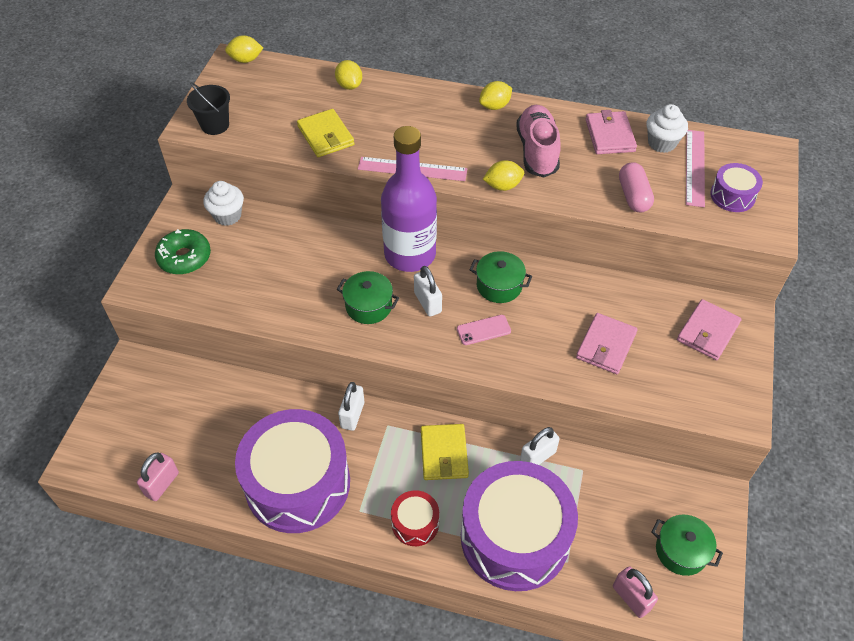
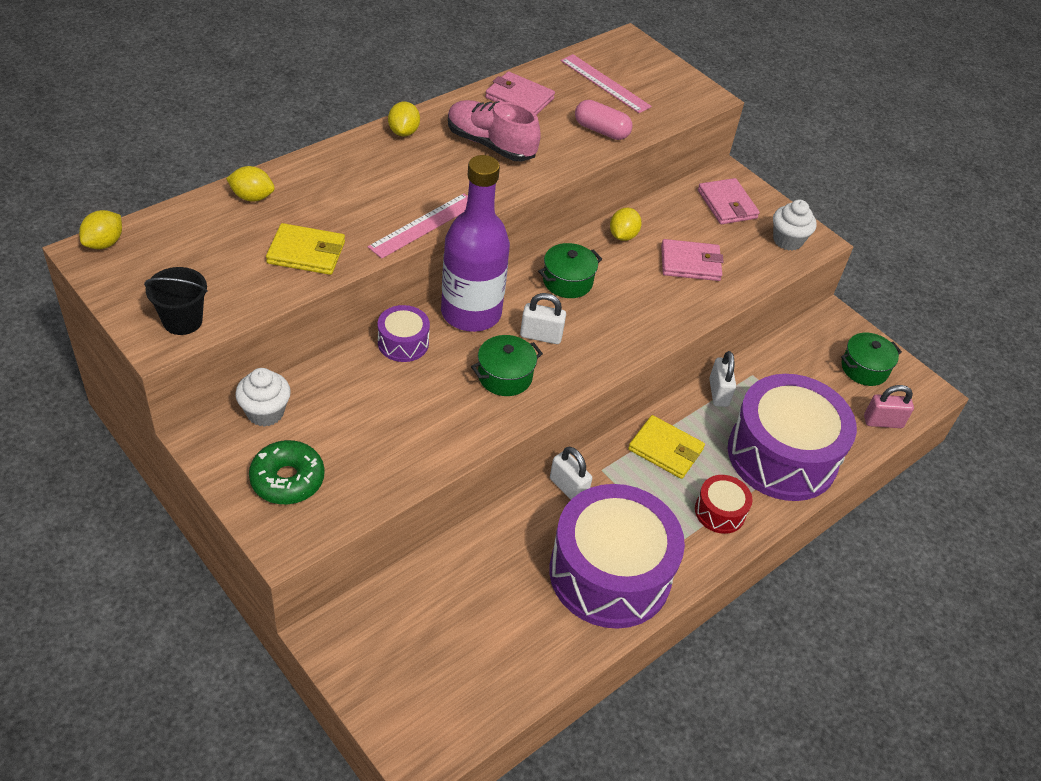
camera: 60 degrees left, 5 degrees down
pink padlock [137,452,179,501] -> none
pink phone [457,315,511,345] -> none
yellow lemon [483,160,524,191] -> yellow lemon moved to [610,208,642,241]
pink wallet [576,313,638,374] -> pink wallet turned 60 degrees counterclockwise [661,239,724,281]
white cupcake [646,104,688,153] -> white cupcake moved to [773,200,817,251]
purple drum [710,163,763,212] -> purple drum moved to [378,305,430,362]

